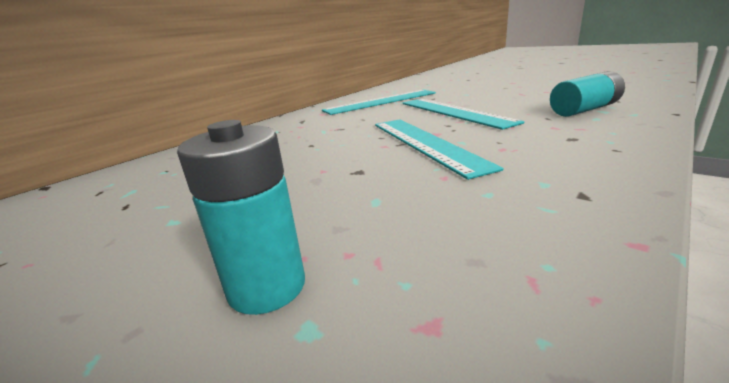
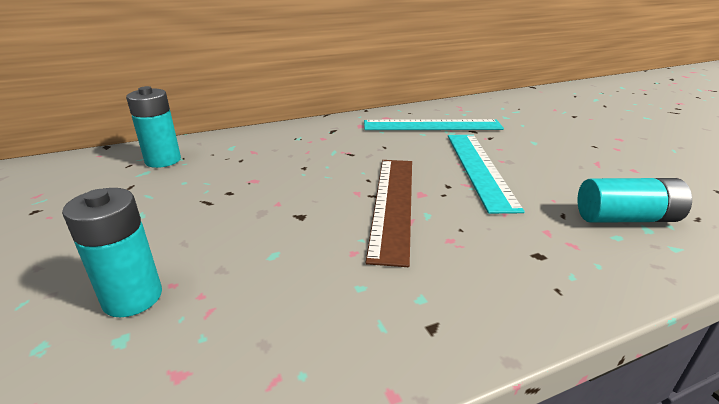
camera: 25 degrees right, 5 degrees up
turquoise ruler [375,119,503,180] -> brown ruler [365,160,412,267]
none -> turquoise battery [126,86,181,168]

